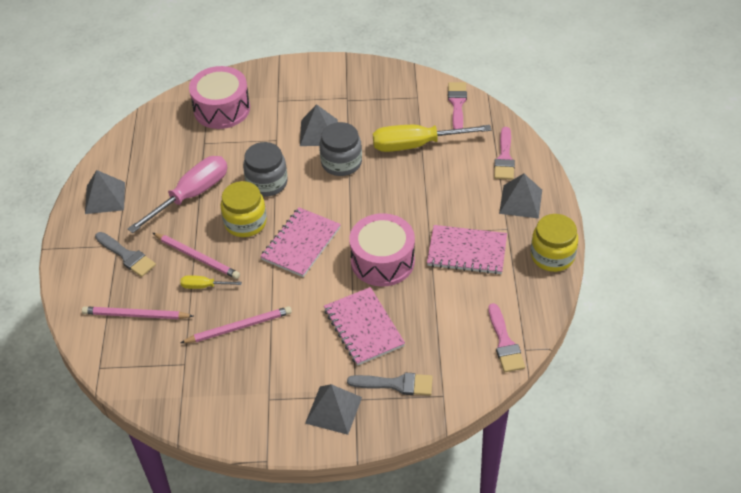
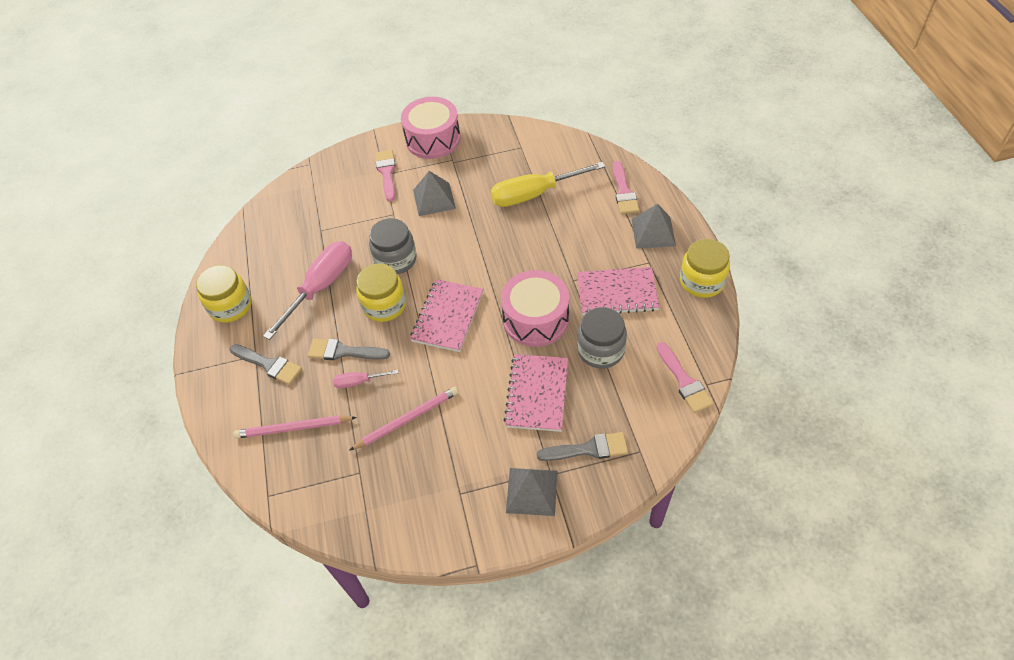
camera: 10 degrees left, 5 degrees up
grey pyramid [85,170,125,214] -> yellow jar [196,265,252,323]
pink pencil [153,233,240,279] -> grey brush [308,339,390,360]
yellow screwdriver [180,275,242,289] -> pink screwdriver [333,370,398,388]
pink drum [189,66,250,129] -> pink drum moved to [401,97,460,159]
grey jar [319,122,362,176] -> grey jar moved to [577,307,627,368]
pink notebook [324,287,405,366] -> pink notebook turned 45 degrees clockwise [504,354,568,432]
pink brush [448,82,467,129] -> pink brush moved to [375,150,396,202]

